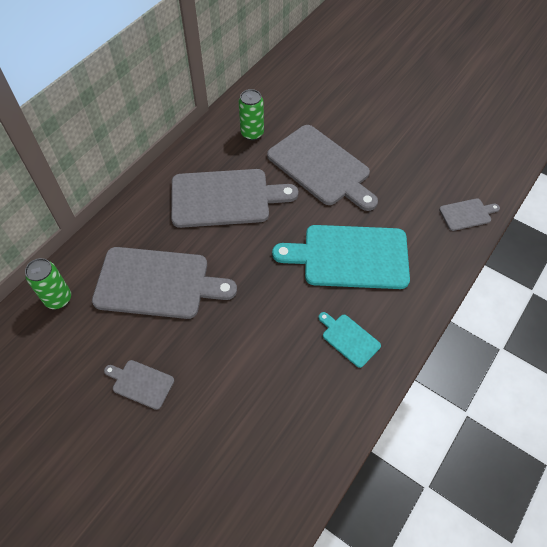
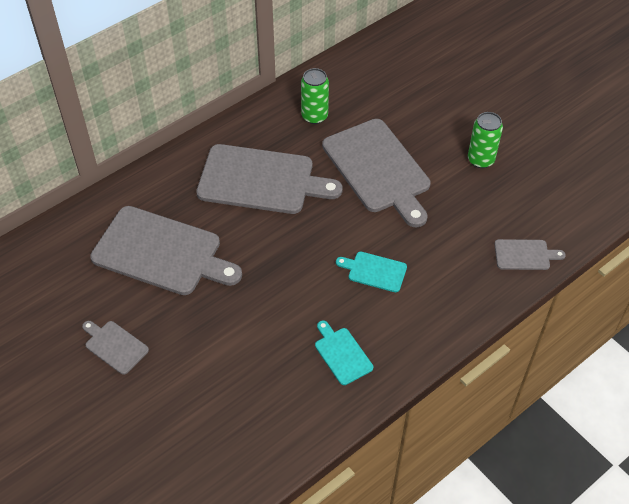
camera: 15 degrees right, 5 degrees down
green can [25,258,71,309] -> green can moved to [468,112,503,168]
turquoise cutting board [272,225,410,289] -> turquoise cutting board [336,252,407,292], size x0.46

